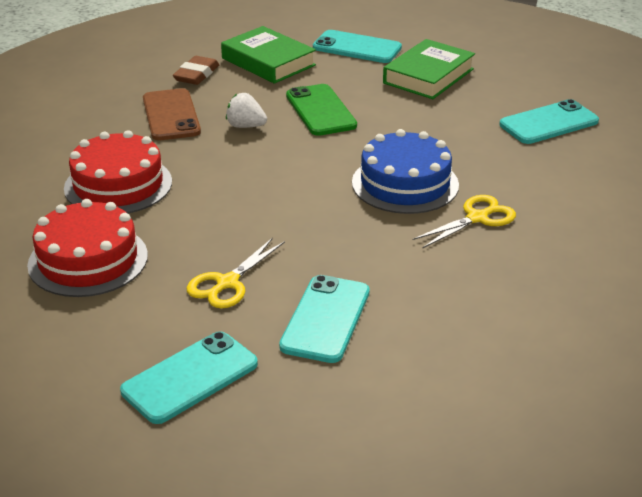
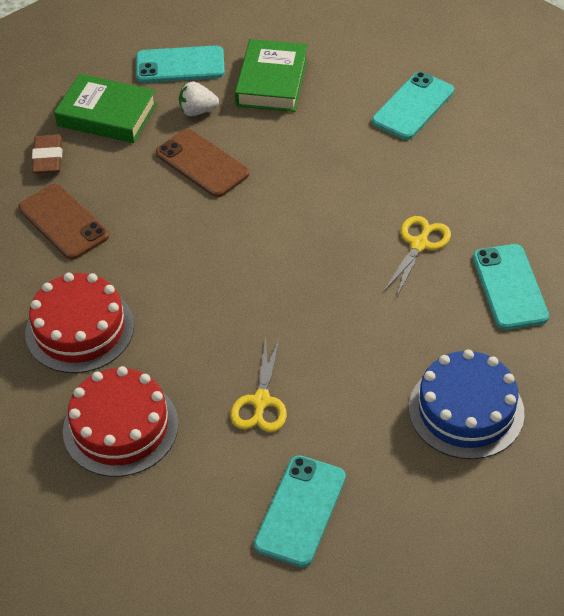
camera: 25 degrees left, 15 degrees up
white strawberry [226,93,267,128] -> white strawberry moved to [179,81,219,116]
turquoise phone [279,275,370,363] -> turquoise phone moved to [473,244,549,330]
green phone [286,84,357,136] -> brown phone [156,129,249,198]
blue cake [352,129,459,214] -> blue cake moved to [409,349,525,459]

